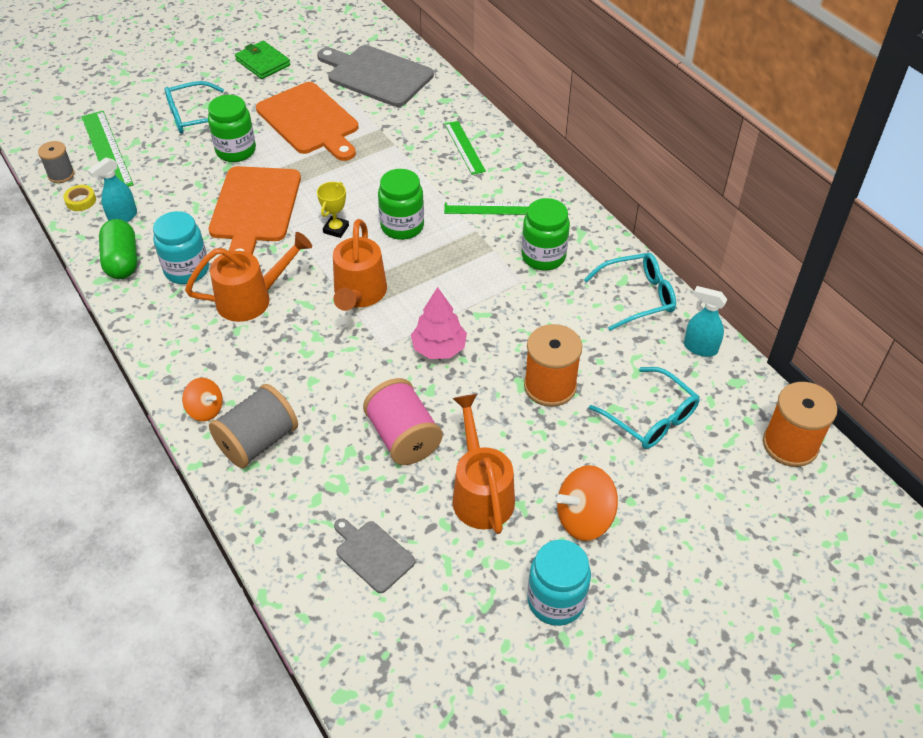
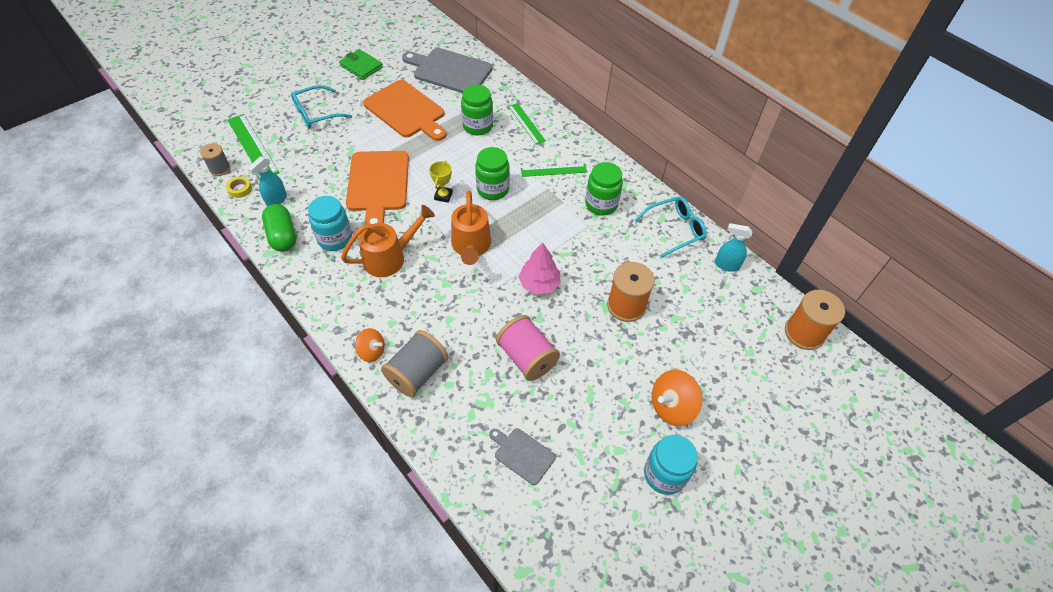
camera: 10 degrees left, 5 degrees up
green jar [208,95,256,162] -> green jar moved to [461,84,493,136]
orange watering can [453,394,515,534] -> none
turquoise glasses [589,367,700,449] -> none

